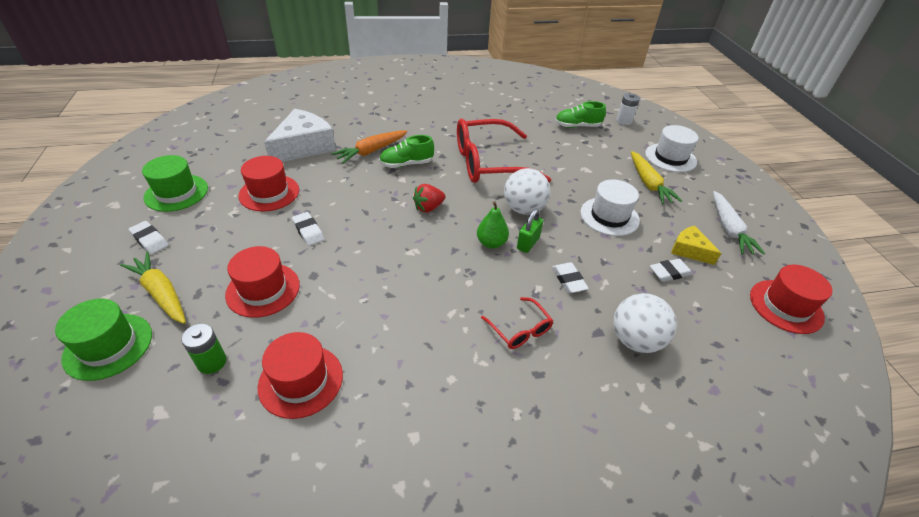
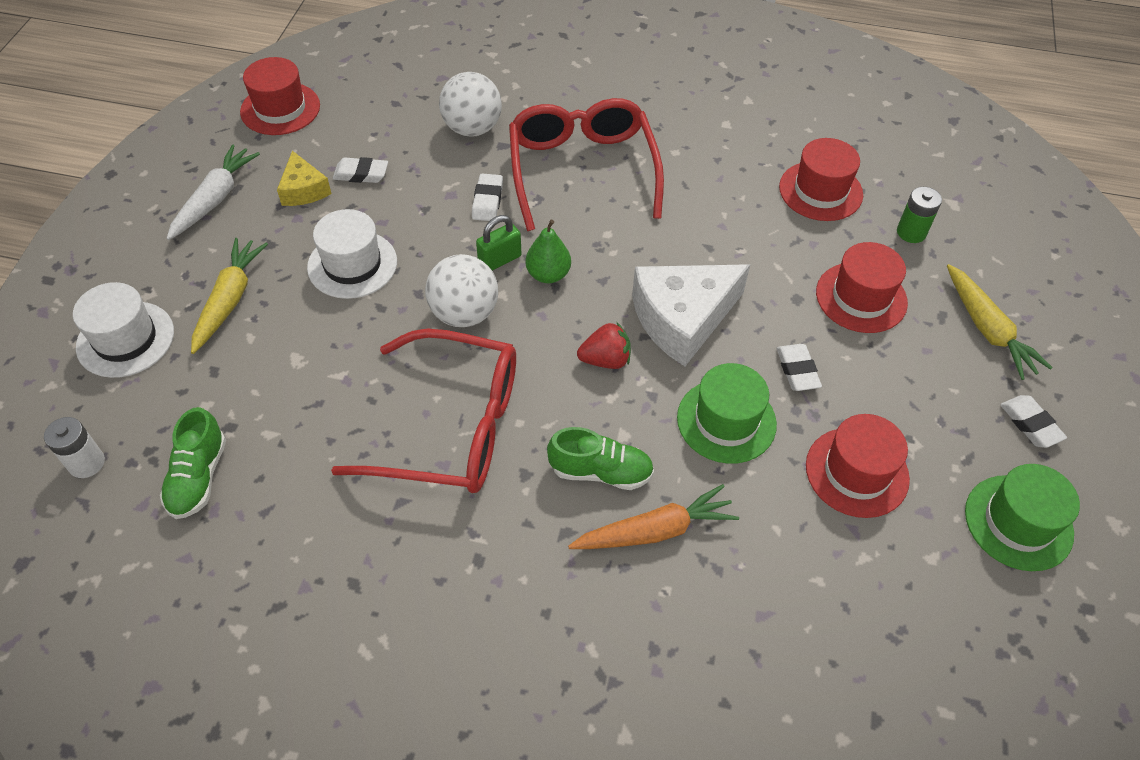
camera: 155 degrees left, 10 degrees up
green hat [55,299,152,381] -> green hat moved to [677,363,777,464]
white cheese [264,109,336,162] -> white cheese moved to [632,264,750,366]
red glasses [481,297,553,349] -> red glasses [509,98,664,231], size x2.21
green shoe [555,101,606,128] -> green shoe turned 75 degrees clockwise [160,407,226,519]

